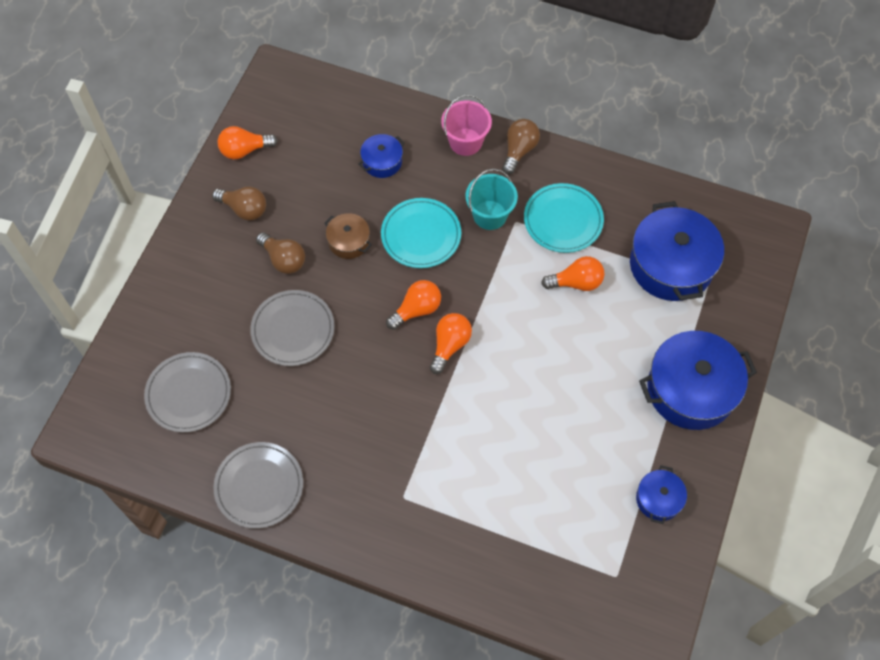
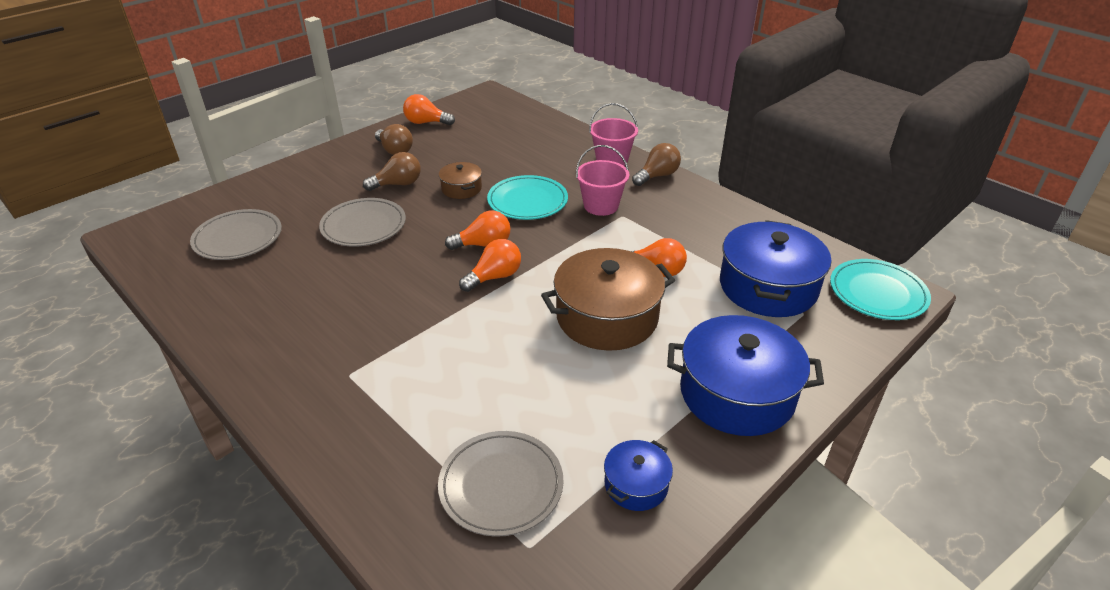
camera: 25 degrees right, 25 degrees down
grey plate [213,442,303,529] -> grey plate moved to [438,431,563,537]
brown light bulb [256,232,305,274] -> brown light bulb turned 90 degrees counterclockwise [363,152,421,191]
blue pot [358,134,405,178] -> none
turquoise bucket [466,169,518,230] -> pink bucket [576,145,629,216]
turquoise plate [524,183,604,253] -> turquoise plate moved to [830,259,931,320]
none -> brown pot [541,248,675,351]

